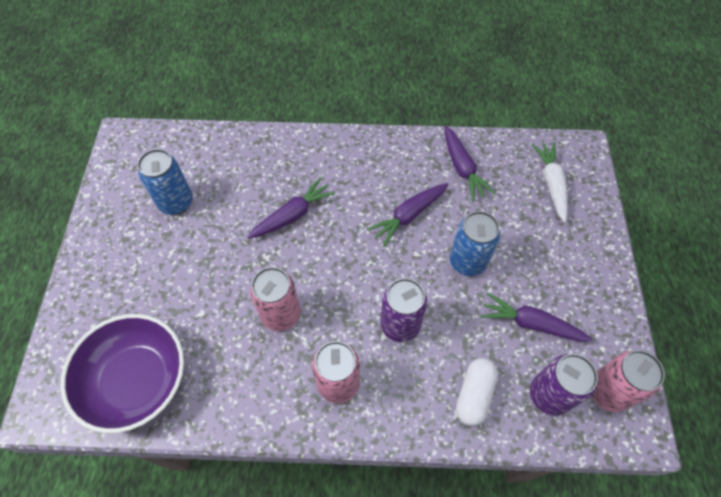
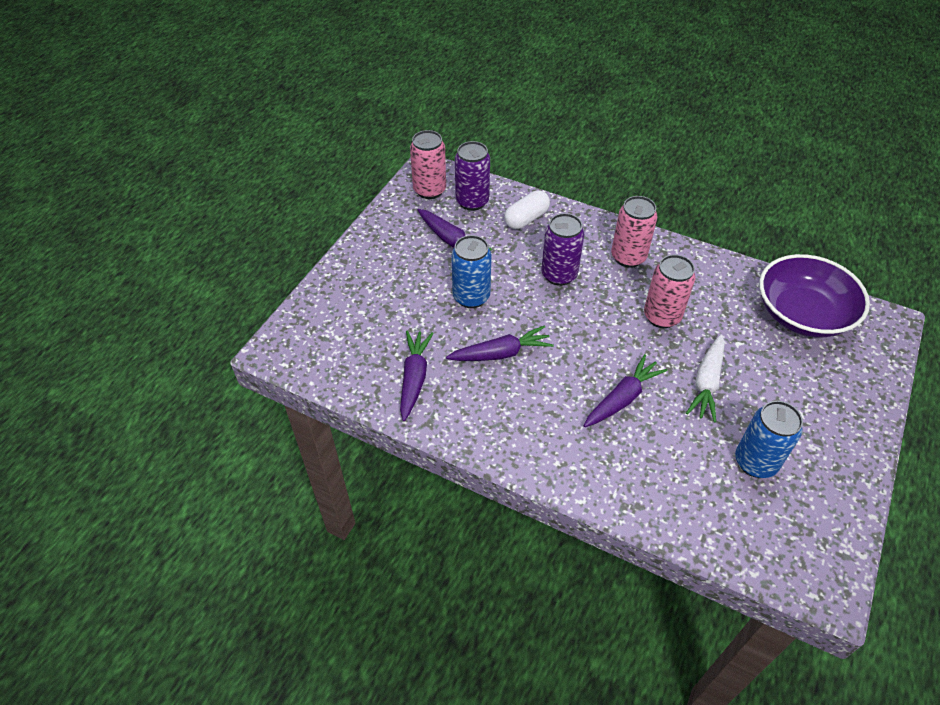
camera: 155 degrees left, 10 degrees down
purple carrot [247,177,336,239] -> purple carrot turned 150 degrees clockwise [584,354,667,427]
white carrot [532,142,568,223] -> white carrot moved to [686,334,725,422]

